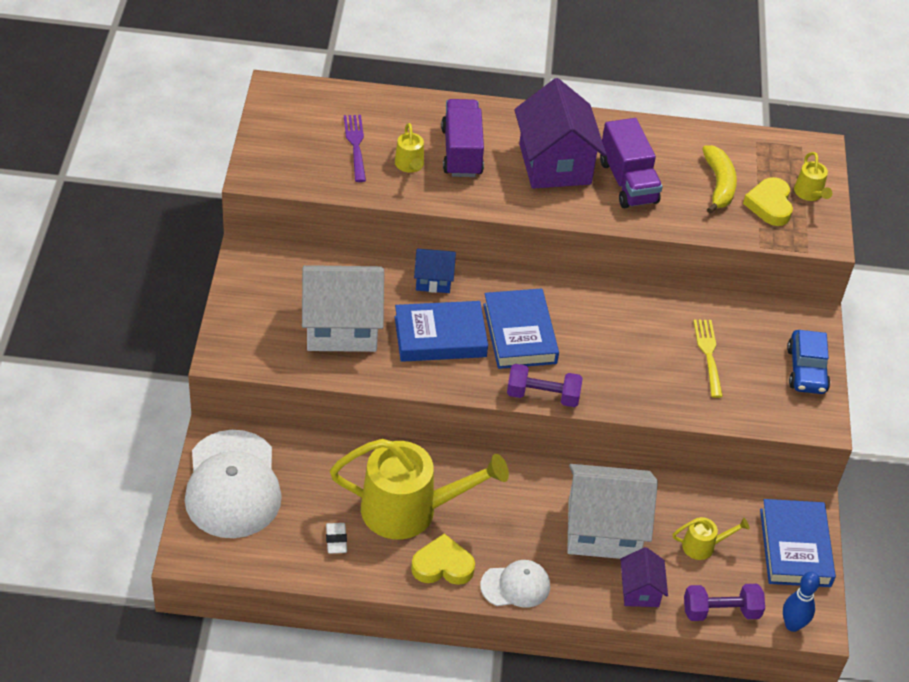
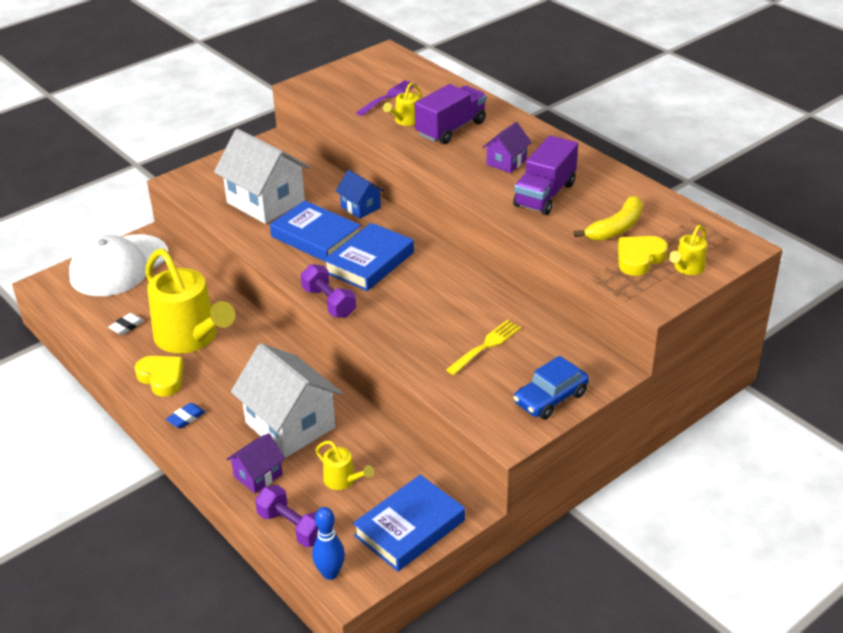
camera: 50 degrees right, 10 degrees down
white cap [480,560,550,608] -> blue eraser [166,403,205,428]
purple house [514,78,606,189] -> purple house [482,122,532,173], size x0.51

